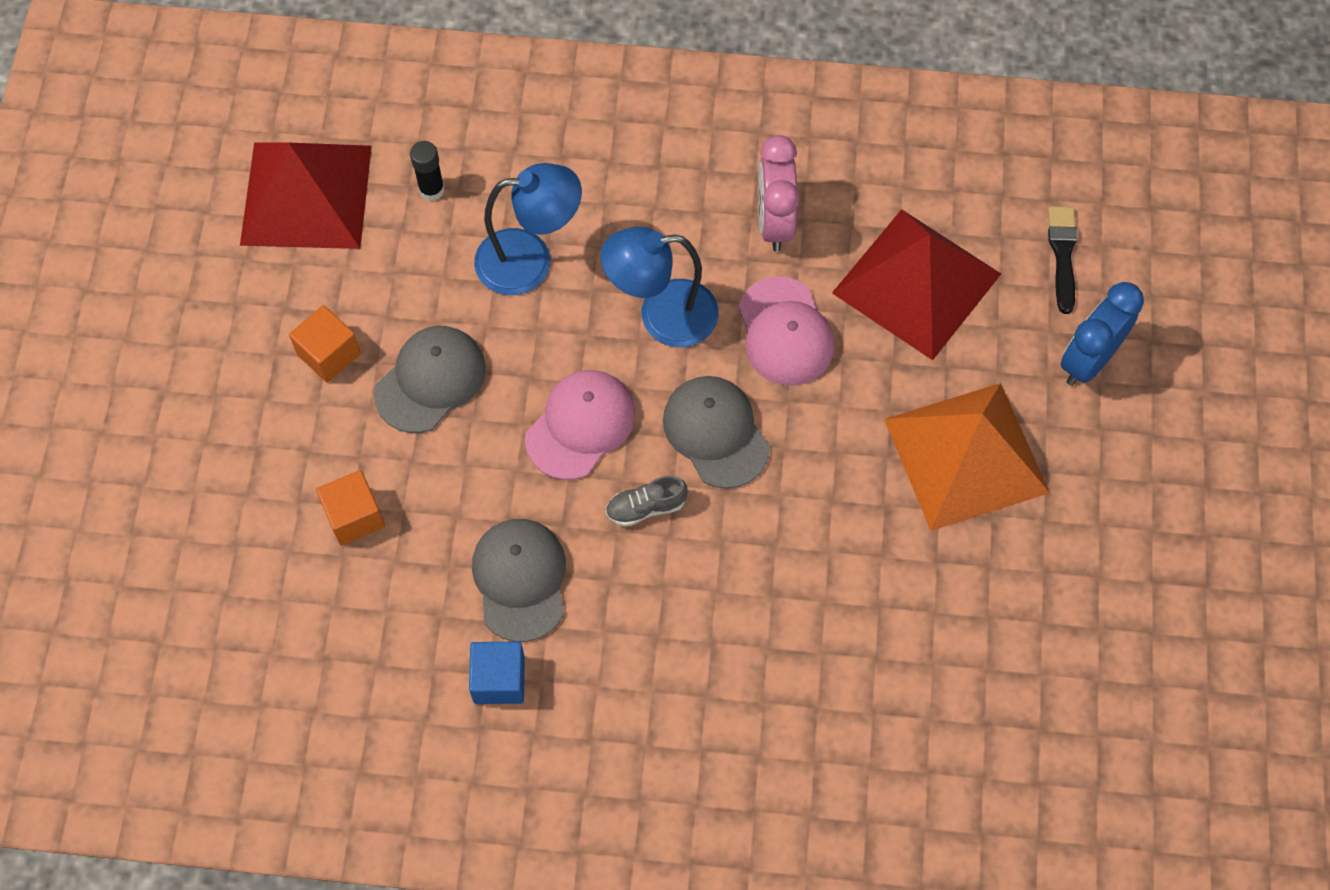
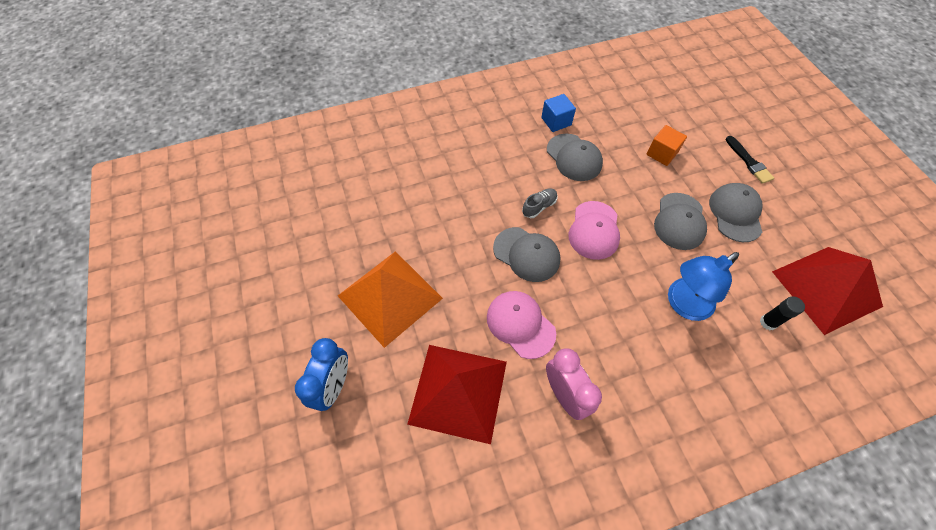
camera: 155 degrees right, 5 degrees down
orange cube [289,305,361,383] -> grey cap [709,183,763,242]
blue lamp [601,227,719,347] -> none
black brush [1048,206,1077,314] -> black brush moved to [726,136,774,184]

